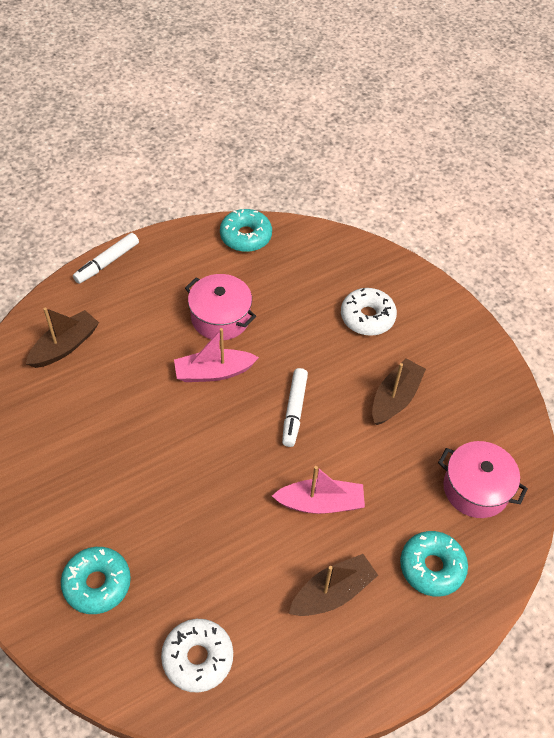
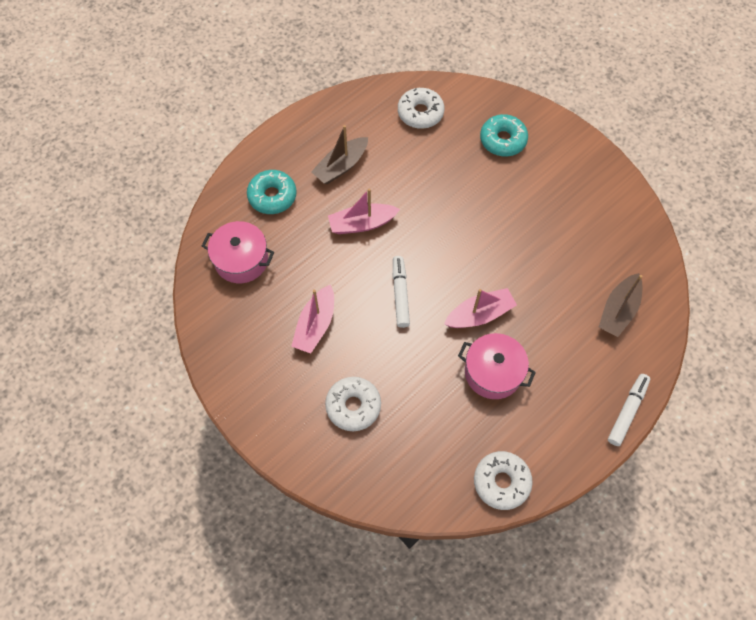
camera: 170 degrees right, 10 degrees up
turquoise donut [220,209,272,252] -> white donut [474,451,533,510]
brown boat [372,359,426,425] -> pink boat [291,284,334,353]

